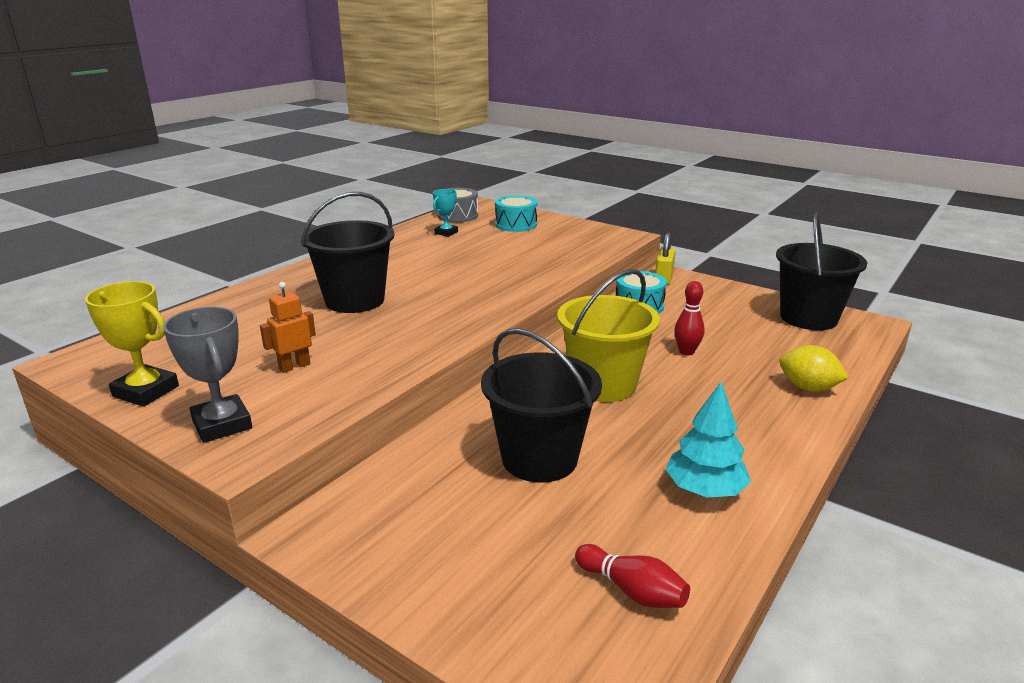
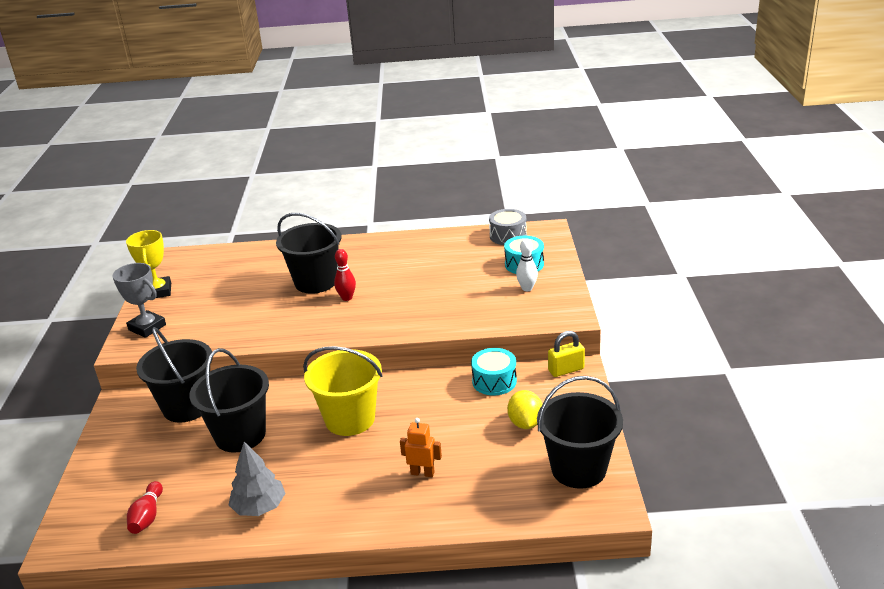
camera: 55 degrees right, 5 degrees up
grey trophy [163,307,252,443] -> grey trophy turned 75 degrees counterclockwise [113,263,166,338]
orange robot [260,282,316,373] -> orange robot moved to [400,418,442,477]
turquoise trophy [433,189,458,237] -> none
turquoise tree [665,382,751,498] -> grey tree [229,442,286,516]
red bowling pin [674,281,705,355] -> red bowling pin moved to [334,249,356,301]
yellow lemon [779,345,849,392] -> yellow lemon moved to [507,390,542,429]
none -> black bucket [136,327,213,422]
none -> white bowling pin [516,239,538,291]

